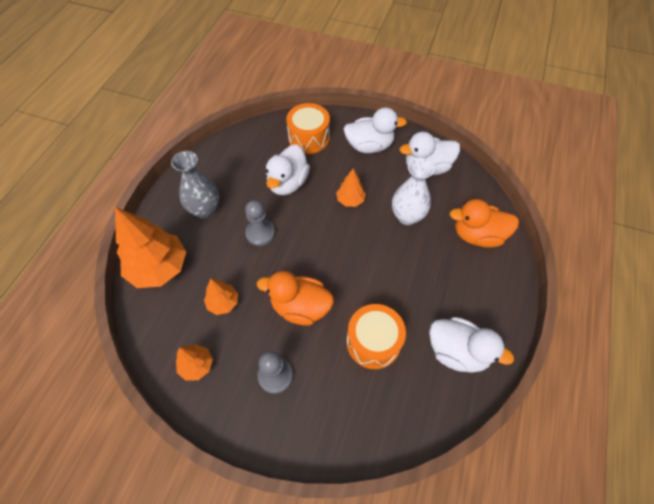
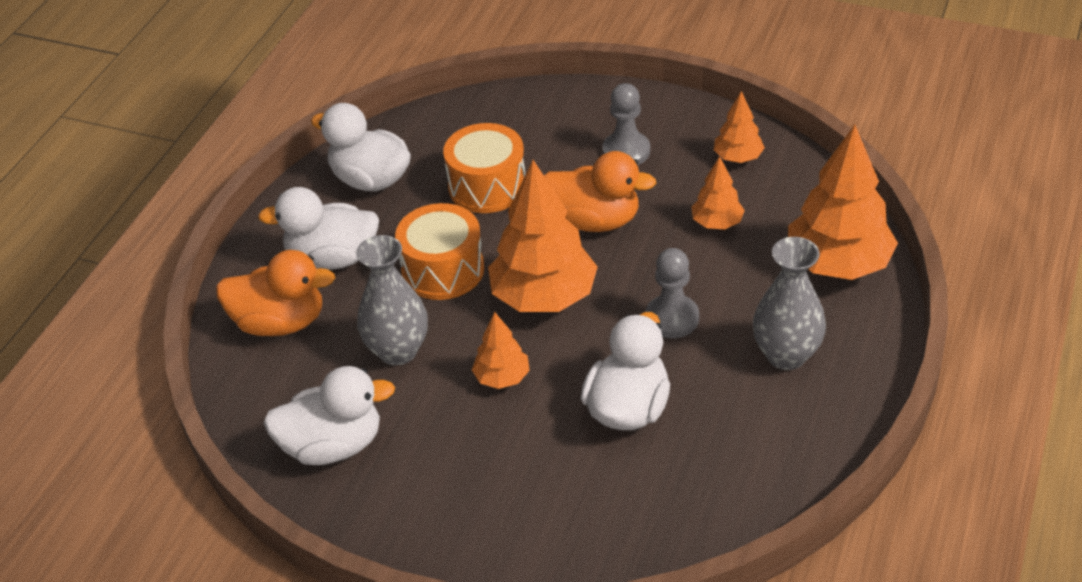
camera: 175 degrees left, 15 degrees down
orange drum [286,103,330,154] -> orange drum moved to [395,203,484,300]
white duck [343,107,407,153] -> white duck moved to [258,187,379,270]
white vase [392,158,435,225] -> grey vase [356,235,428,365]
none -> orange tree [488,160,598,312]

